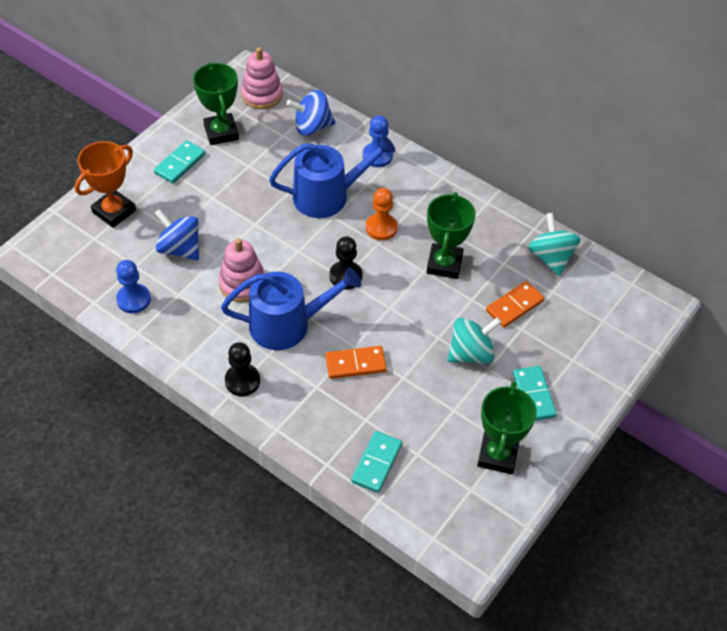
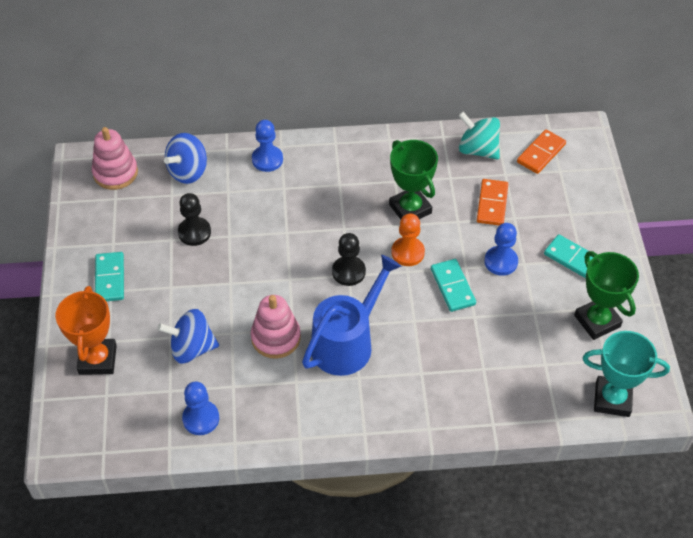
camera: 40 degrees left, 0 degrees up
green trophy [193,62,239,145] -> none
black pawn [225,342,260,396] -> black pawn moved to [178,193,211,246]
blue watering can [269,135,396,218] -> none
orange domino [325,346,387,379] -> orange domino moved to [517,129,566,174]
turquoise domino [351,431,402,493] -> turquoise domino moved to [431,259,476,312]
orange pawn [366,188,398,240] -> orange pawn moved to [391,213,425,266]
turquoise spinning top [447,317,502,364] -> blue pawn [484,223,518,276]
none -> turquoise trophy [583,331,670,417]

